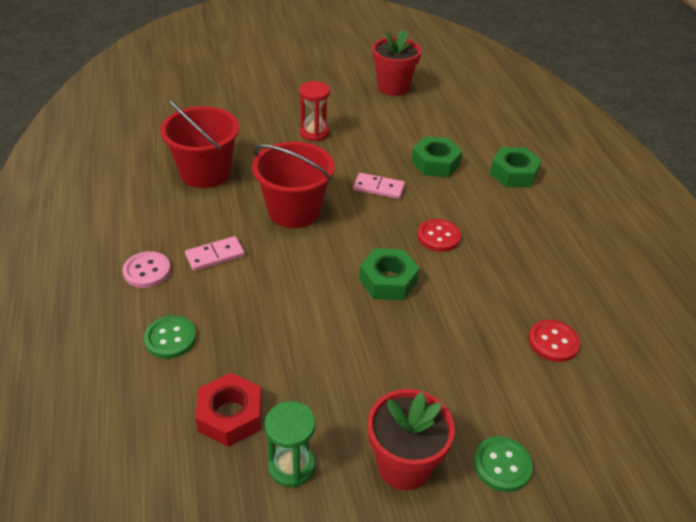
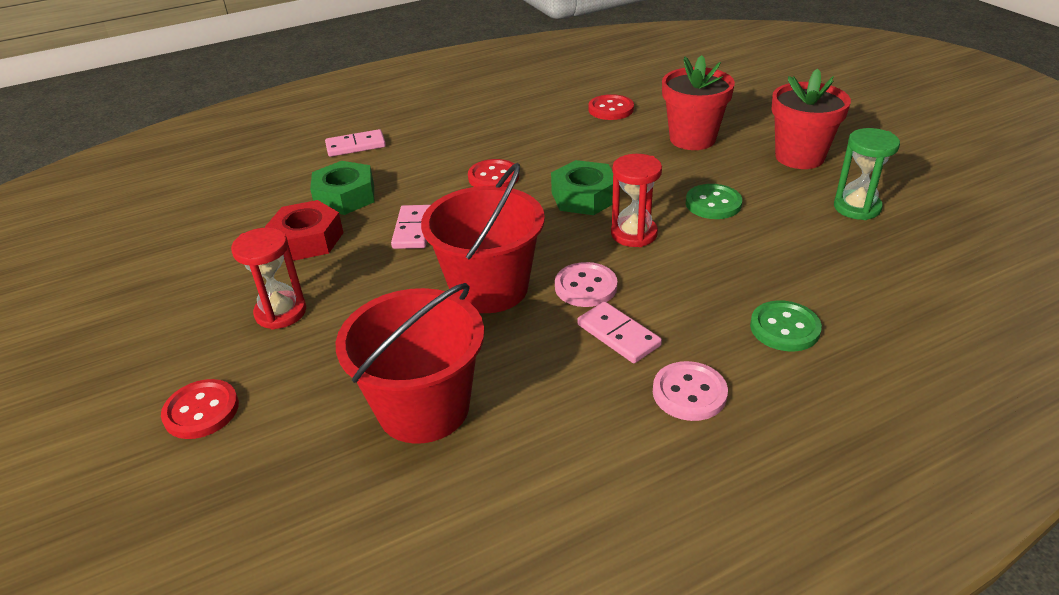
camera: 100 degrees left, 5 degrees down
red nut [195,373,262,447] -> red nut moved to [265,200,344,261]
red flower pot [373,30,421,96] -> red flower pot moved to [662,55,735,150]
green button [474,436,533,492] -> green button moved to [686,184,742,219]
green nut [490,147,542,187] -> pink domino [325,129,386,157]
none -> red button [161,379,239,439]
none -> pink button [555,262,617,307]
none -> red hourglass [611,154,662,247]

